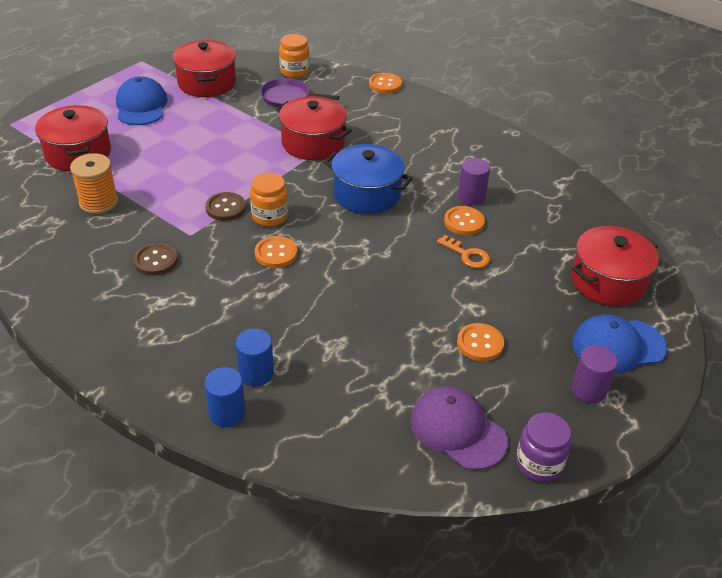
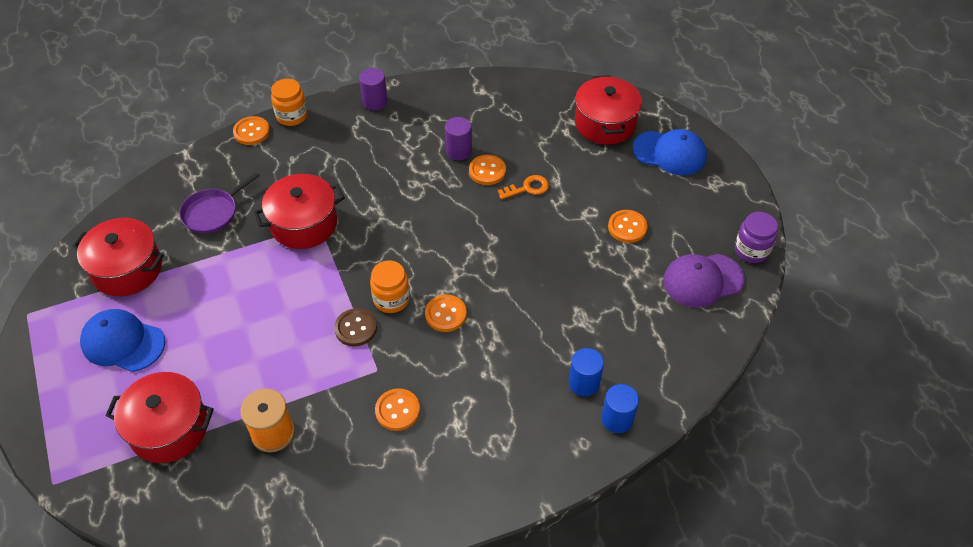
camera: 60 degrees left, 10 degrees up
brown button [133,243,178,276] -> orange button [375,388,420,431]
orange jar [279,34,310,78] -> orange jar moved to [271,79,308,126]
blue pot [324,144,413,214] -> none
blue cap [572,314,667,374] -> blue cap turned 90 degrees counterclockwise [633,129,707,175]
purple cylinder [572,346,617,403] -> purple cylinder moved to [359,68,388,110]

